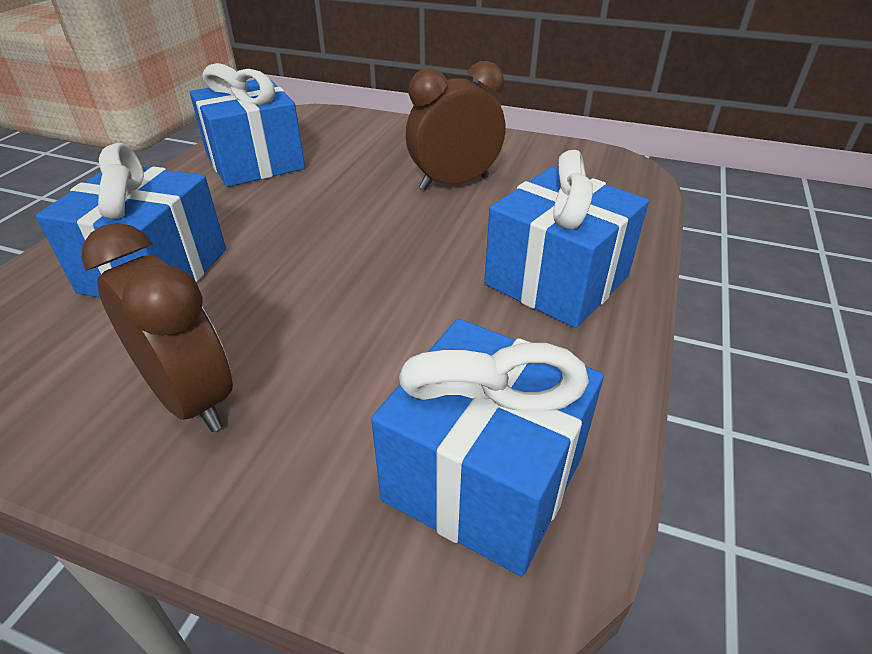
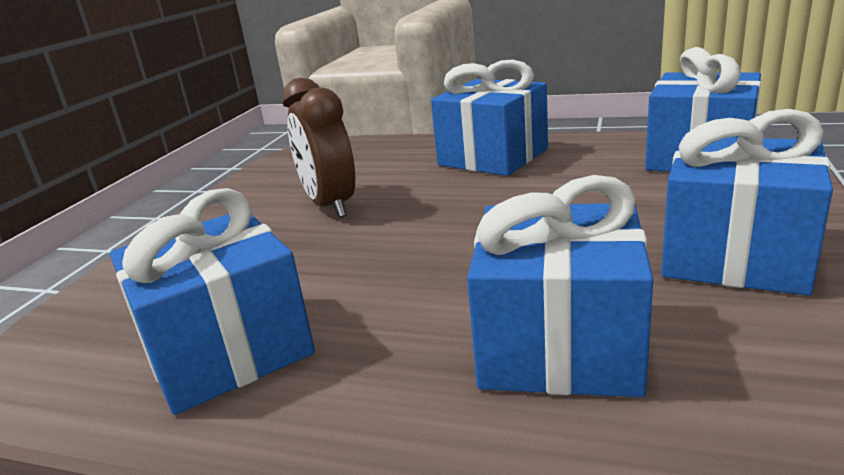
camera: 90 degrees left, 15 degrees down
brown clock [81,223,233,432] -> blue gift [661,109,833,296]

